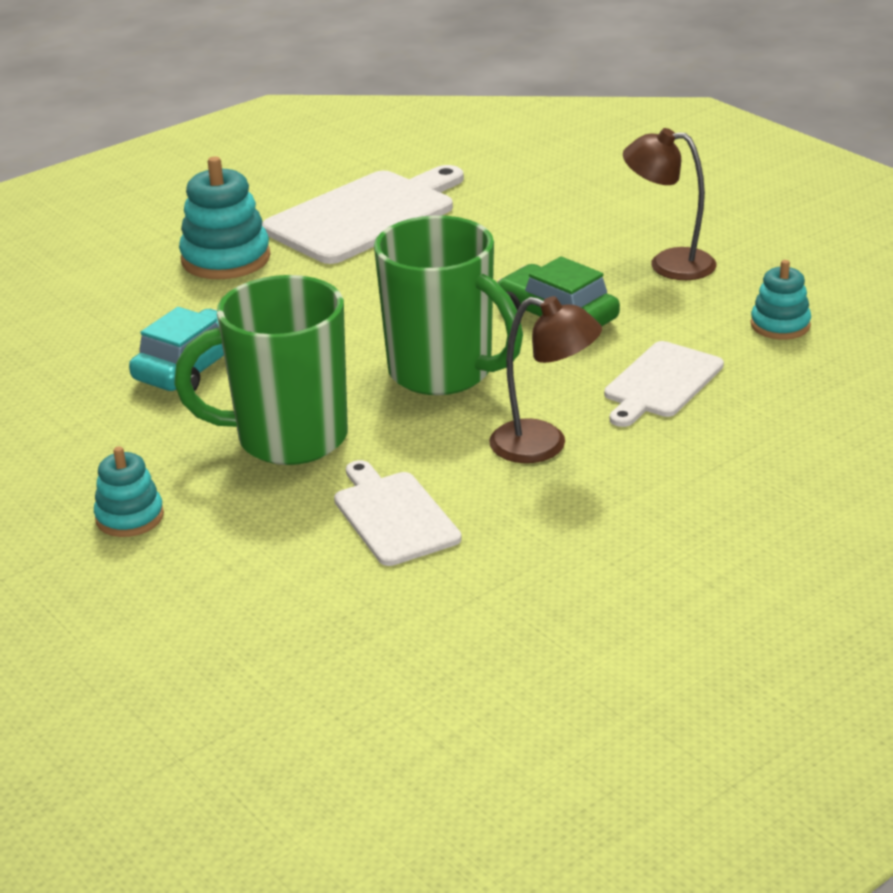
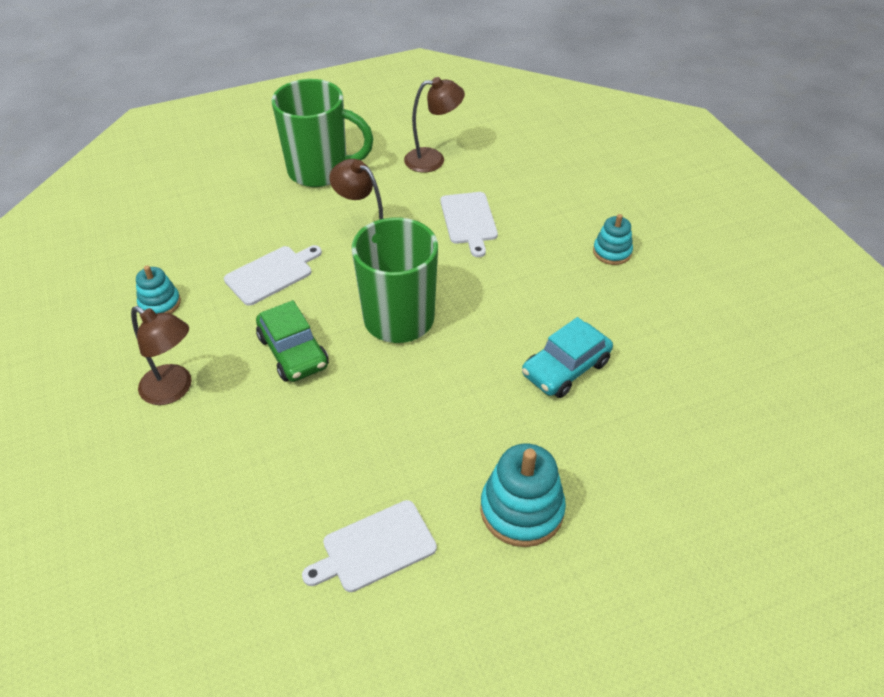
camera: 165 degrees left, 15 degrees up
green mug [174,275,348,465] -> green mug moved to [271,79,374,187]
white cutting board [262,165,464,264] -> white cutting board [302,500,437,592], size x0.59
none -> brown lamp [404,77,465,173]

